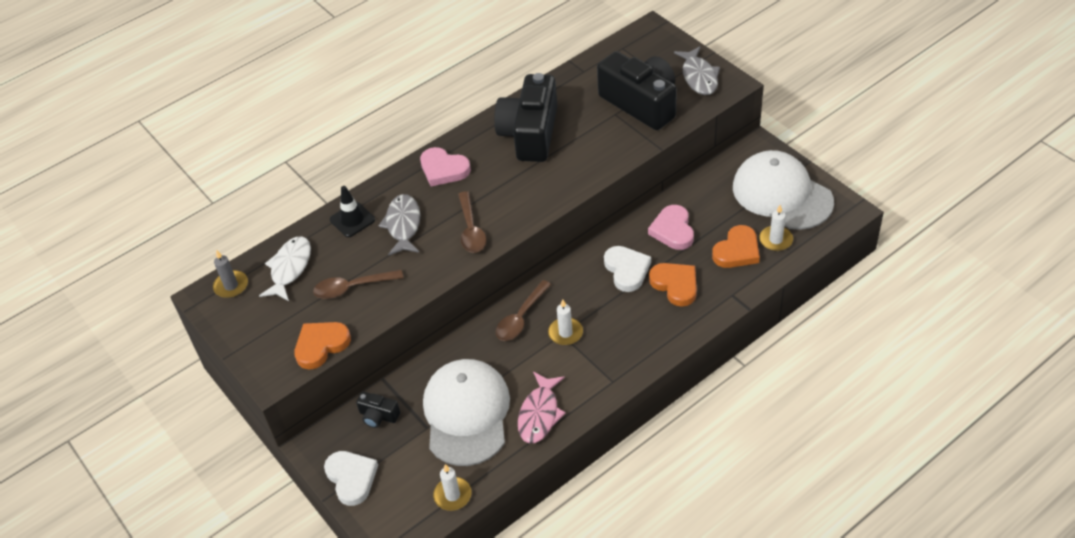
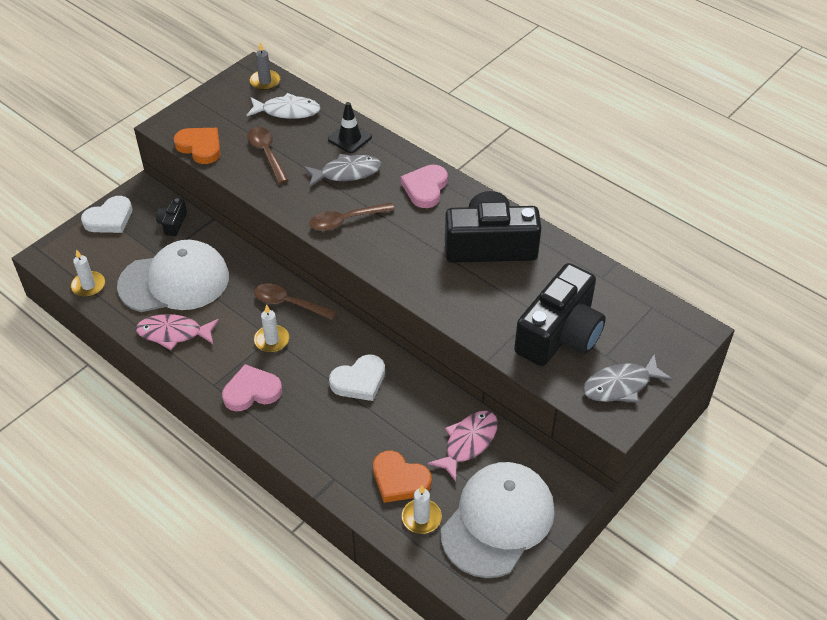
camera: 75 degrees right, 0 degrees up
pink heart [648,205,694,250] -> pink heart moved to [222,364,282,411]
orange heart [649,263,697,307] -> none
none -> pink fish [428,411,498,482]

